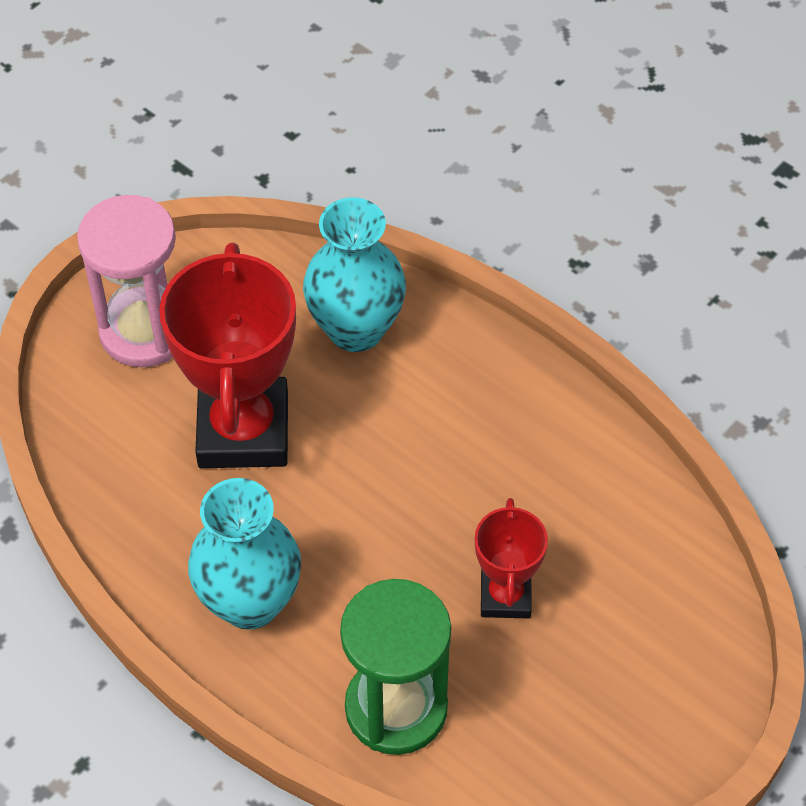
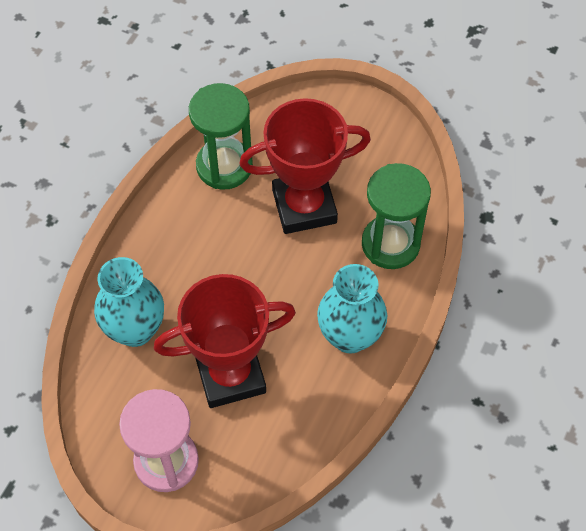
camera: 105 degrees left, 5 degrees up
red trophy [475,498,548,618] -> red trophy [239,98,371,234], size x1.88
none -> green hourglass [189,83,253,190]

